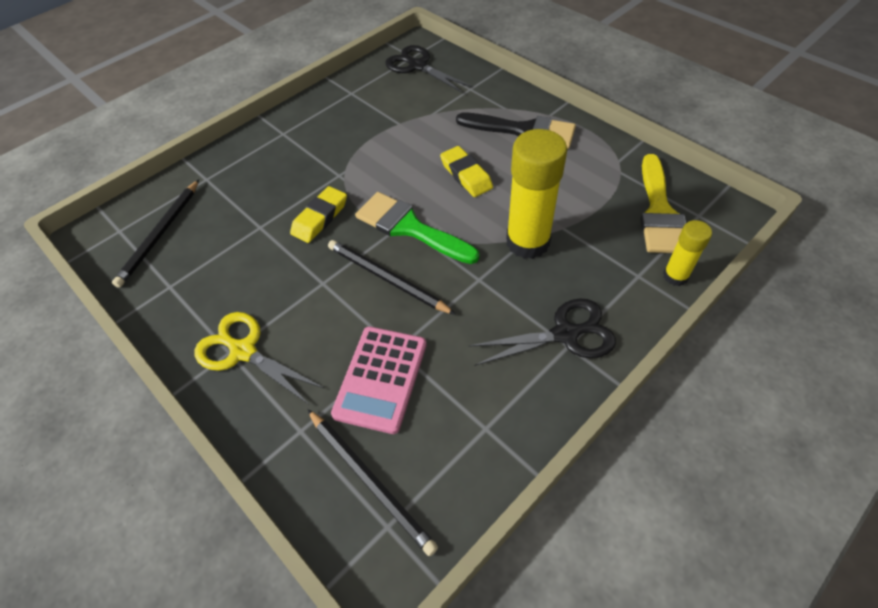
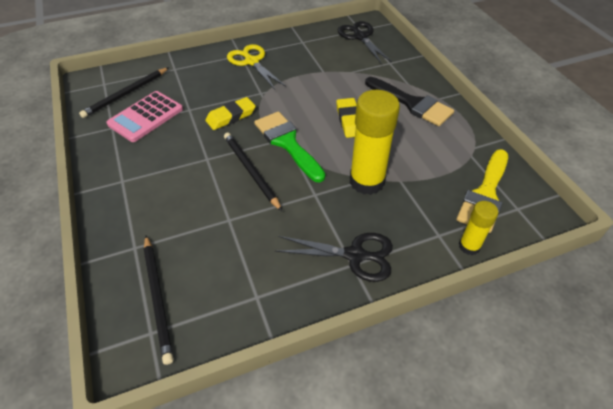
camera: 20 degrees right, 5 degrees down
yellow scissors [194,312,325,404] -> yellow scissors moved to [227,44,286,89]
pink calculator [331,327,427,434] -> pink calculator moved to [106,91,183,142]

